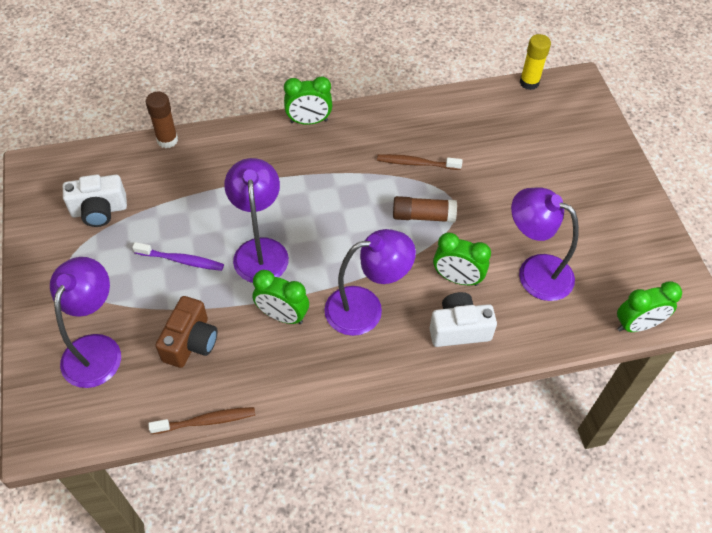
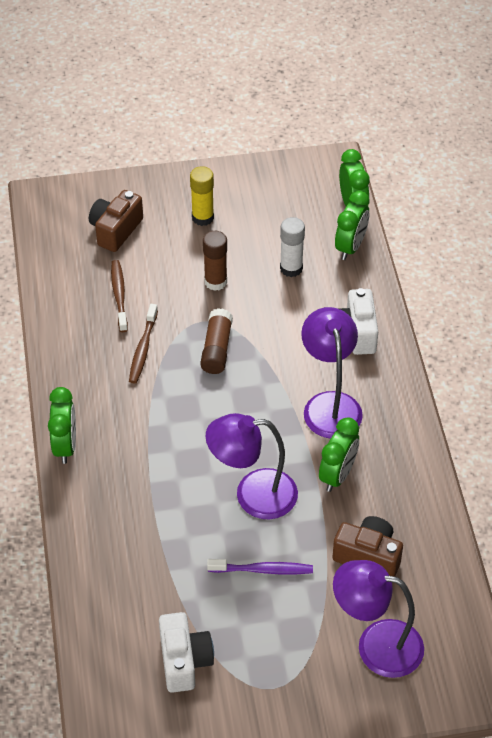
camera: 85 degrees left, 5 degrees down
purple toothbrush [132,242,224,271] -> purple toothbrush turned 75 degrees clockwise [207,559,313,574]
brown glue stick [146,92,178,148] -> brown glue stick moved to [203,231,227,291]
brown toothbrush [148,407,255,434] -> brown toothbrush moved to [111,260,128,332]
green clock [433,232,491,286] -> green clock moved to [335,190,370,260]
purple lamp [511,188,579,301] -> white glue stick [280,217,305,277]
yellow glue stick [520,34,551,90] -> yellow glue stick moved to [190,166,214,226]
none -> brown camera [89,190,143,252]

